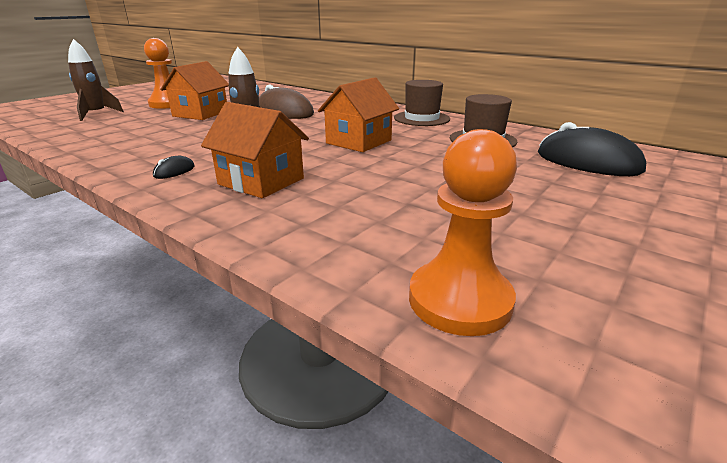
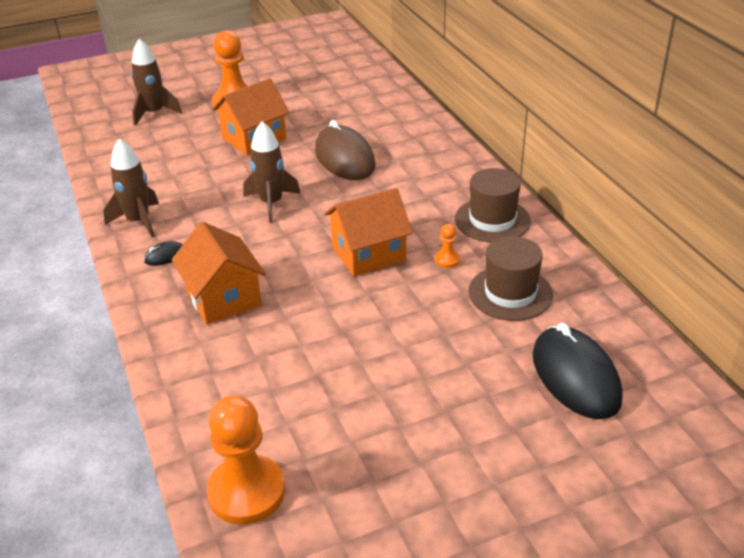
camera: 30 degrees right, 10 degrees up
none -> brown rocket [103,138,159,237]
none -> orange pawn [435,224,460,268]

